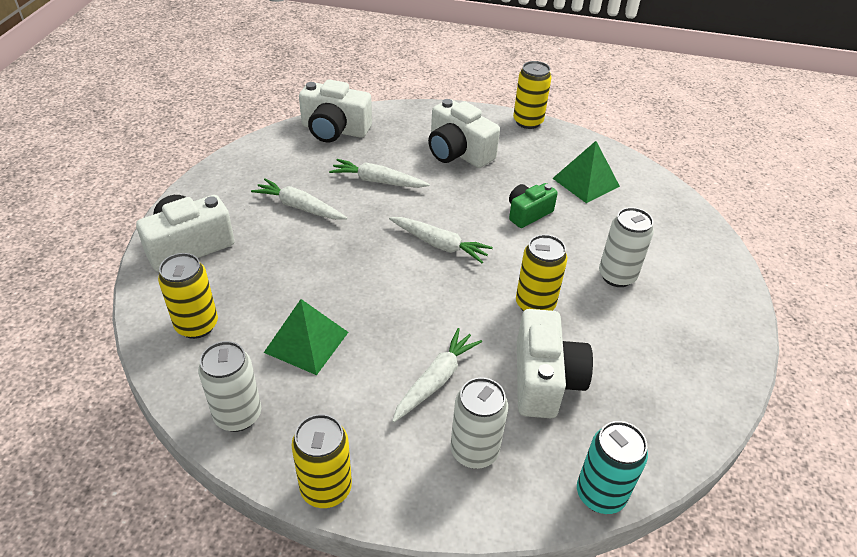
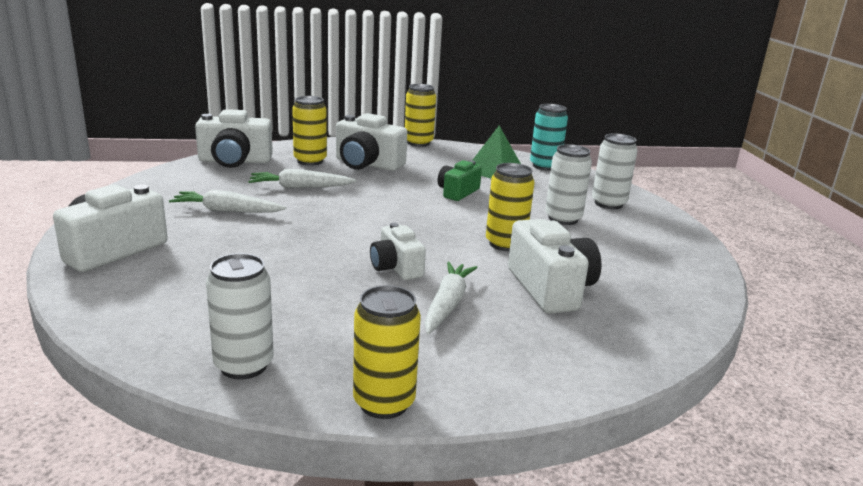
camera: 20 degrees left, 20 degrees down
yellow can [158,253,218,339] -> yellow can moved to [292,96,327,166]
green pyramid [264,299,348,375] -> none
white carrot [389,217,493,263] -> none
white can [450,377,508,469] -> white can moved to [592,133,638,209]
turquoise can [577,421,648,514] -> turquoise can moved to [530,104,568,171]
none -> white camera [370,223,426,280]

